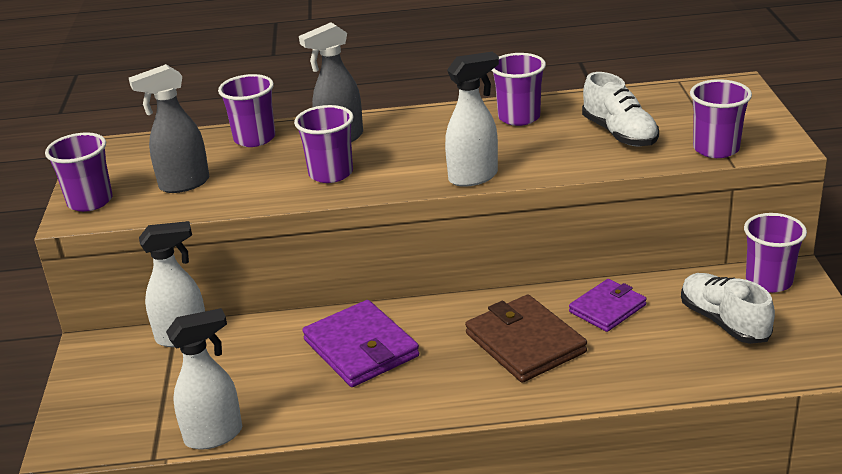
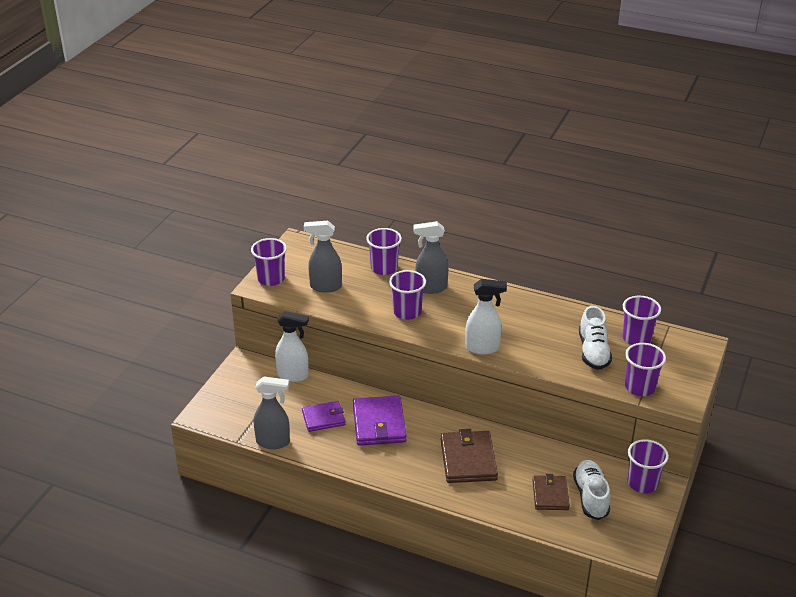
camera: 25 degrees right, 5 degrees up
white spray bottle [166,308,242,450] -> grey spray bottle [254,376,290,449]
purple cup [491,53,546,126] -> purple cup moved to [622,296,661,345]
purple wallet [569,279,646,332] -> purple wallet moved to [302,401,345,432]
none -> brown wallet [532,474,570,510]

